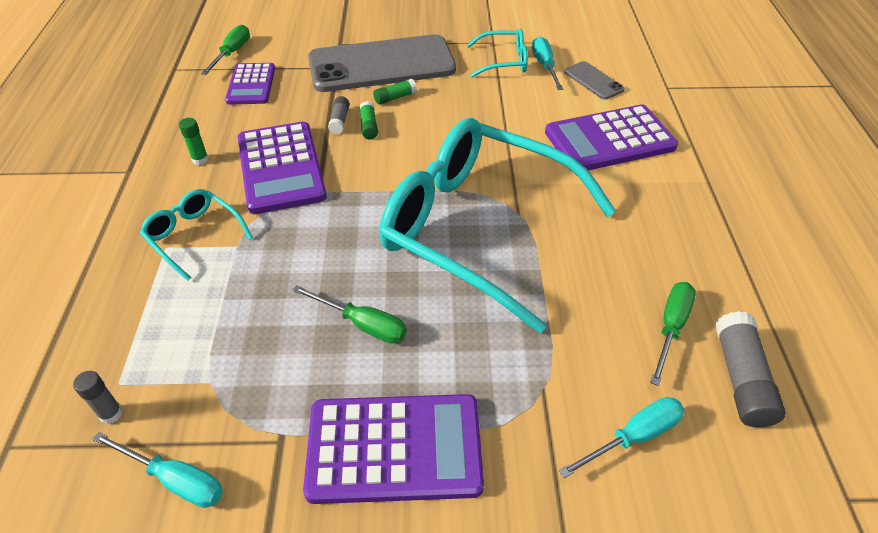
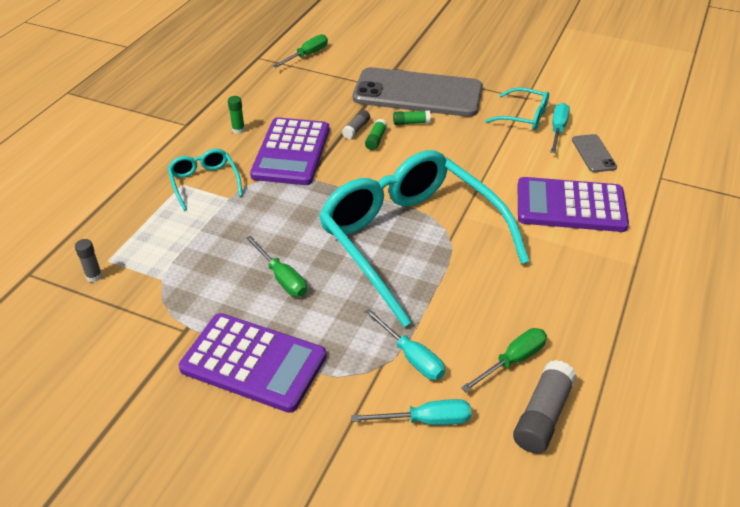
camera: 25 degrees right, 5 degrees down
turquoise screwdriver [92,432,223,508] -> turquoise screwdriver moved to [364,309,445,380]
purple calculator [225,63,275,105] -> none

